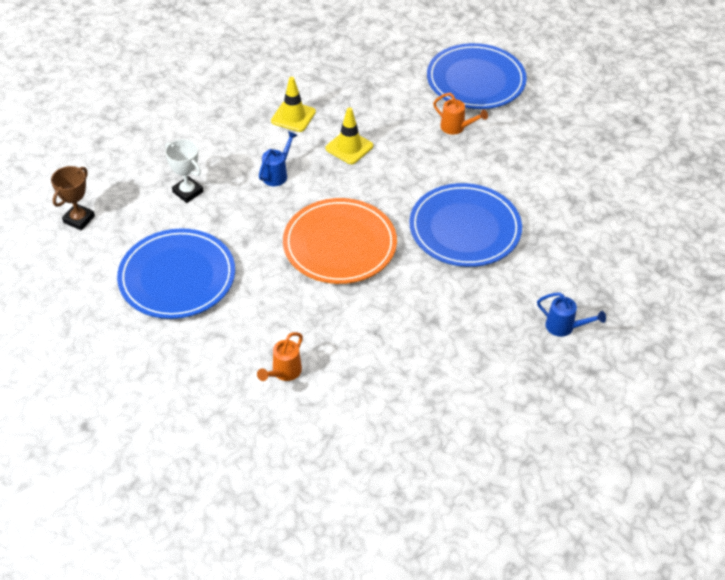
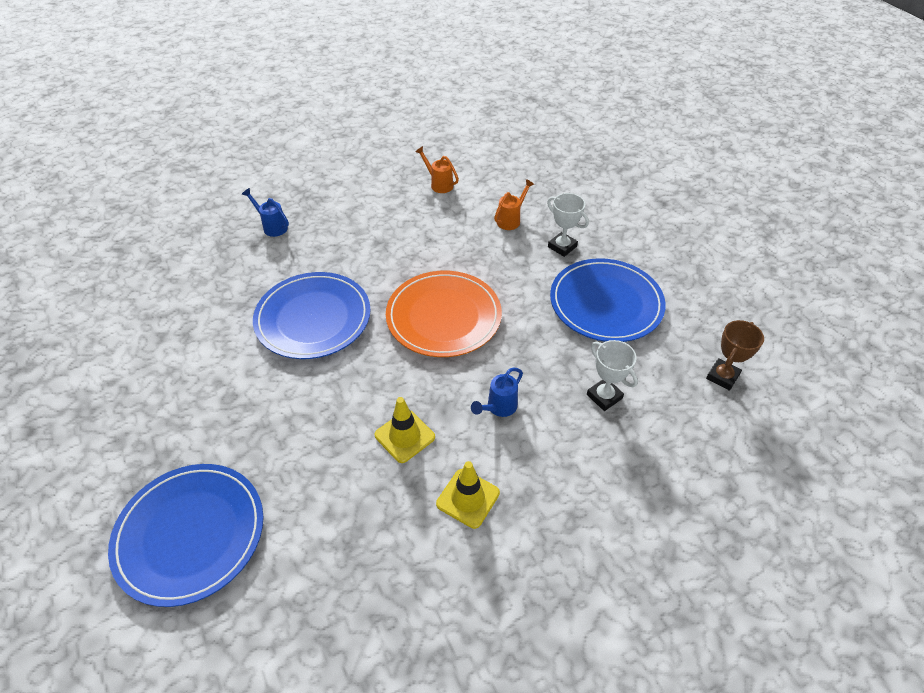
camera: 170 degrees left, 0 degrees up
orange watering can [433,93,488,135] -> orange watering can moved to [415,146,459,193]
none -> white trophy [547,193,589,257]

